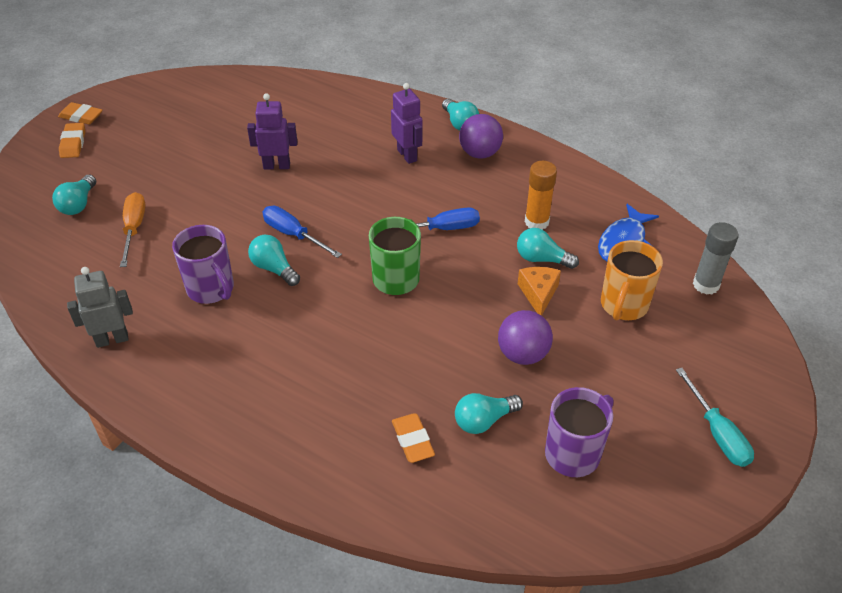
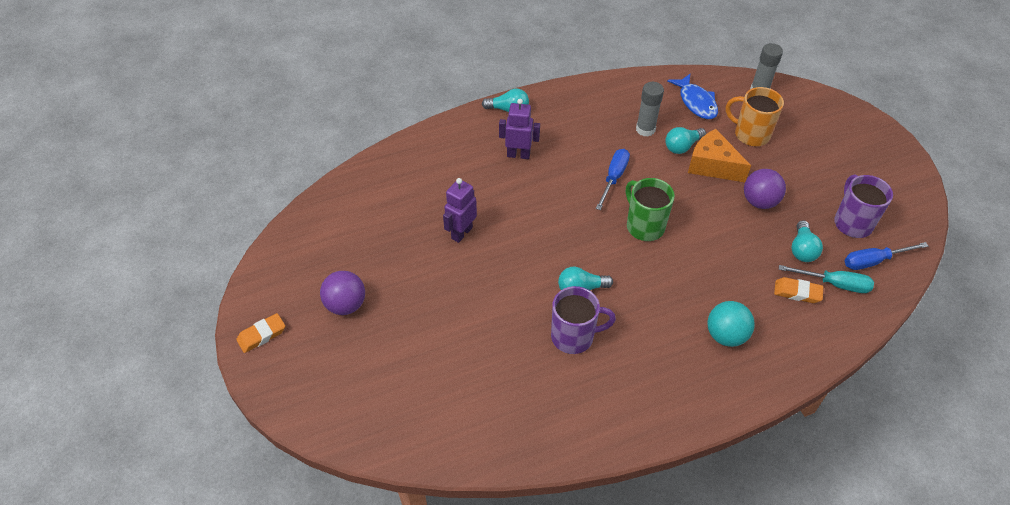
camera: 55 degrees left, 5 degrees up
turquoise light bulb [52,175,96,215] -> none
orange eraser [59,123,85,158] -> none
grey robot [67,267,133,348] -> none
orange screwdriver [120,192,146,267] -> none
blue screwdriver [262,206,342,258] -> blue screwdriver moved to [845,242,928,270]
purple ball [459,114,503,158] -> purple ball moved to [320,271,365,315]
orange cheese [518,267,561,316] -> orange cheese [688,129,751,182], size x1.51
orange glue stick [525,161,557,230] -> grey glue stick [636,82,664,137]
orange mug [601,240,663,321] -> orange mug turned 150 degrees clockwise [726,87,784,146]
turquoise screwdriver [676,368,754,467] -> turquoise screwdriver moved to [779,265,874,293]
none -> turquoise ball [707,301,755,347]

